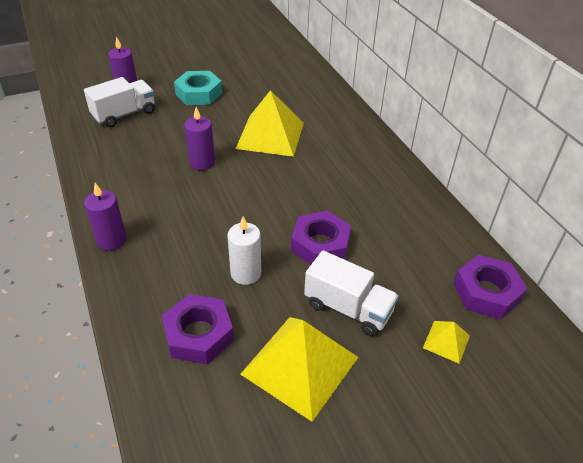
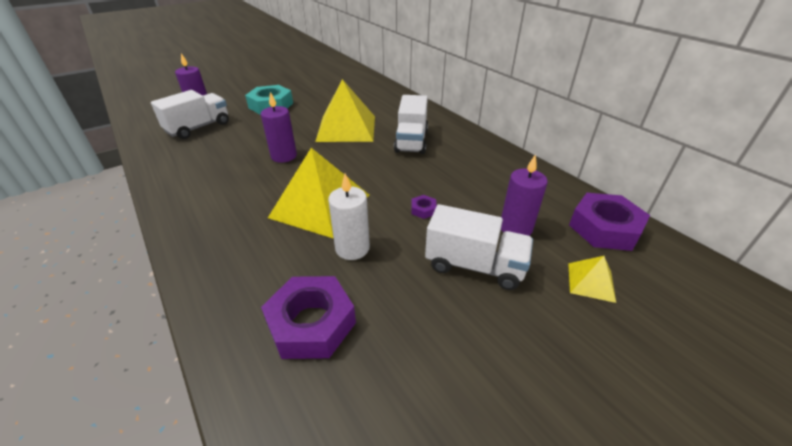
camera: 10 degrees left, 5 degrees down
purple candle [84,183,127,251] -> purple candle moved to [501,154,548,236]
yellow pyramid [240,317,358,422] -> yellow pyramid moved to [268,148,369,239]
purple nut [291,211,351,265] -> purple nut [411,195,437,219], size x0.43
none -> white truck [394,95,428,154]

